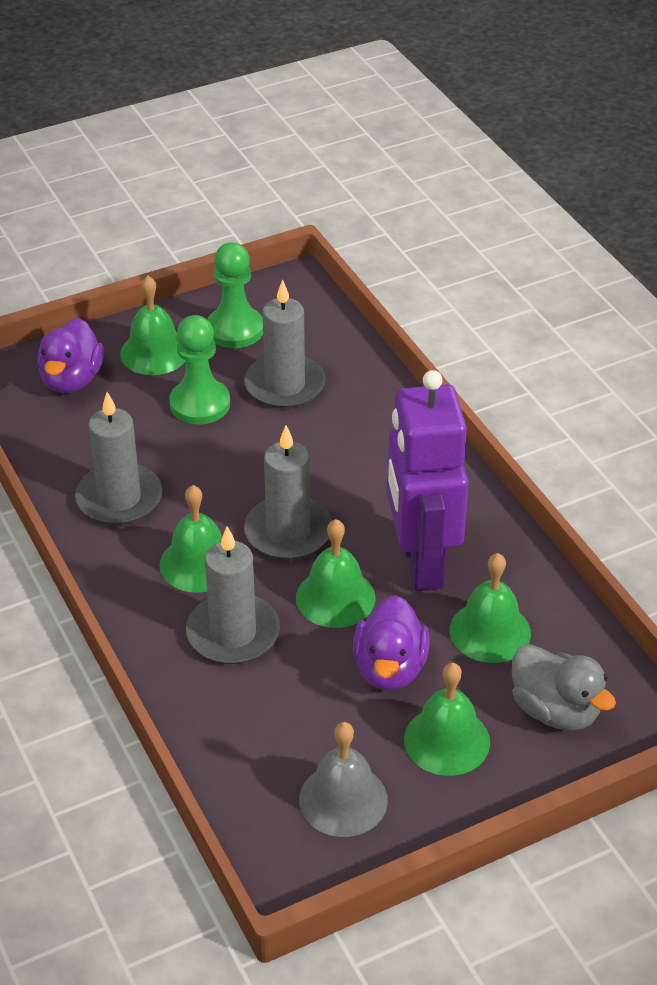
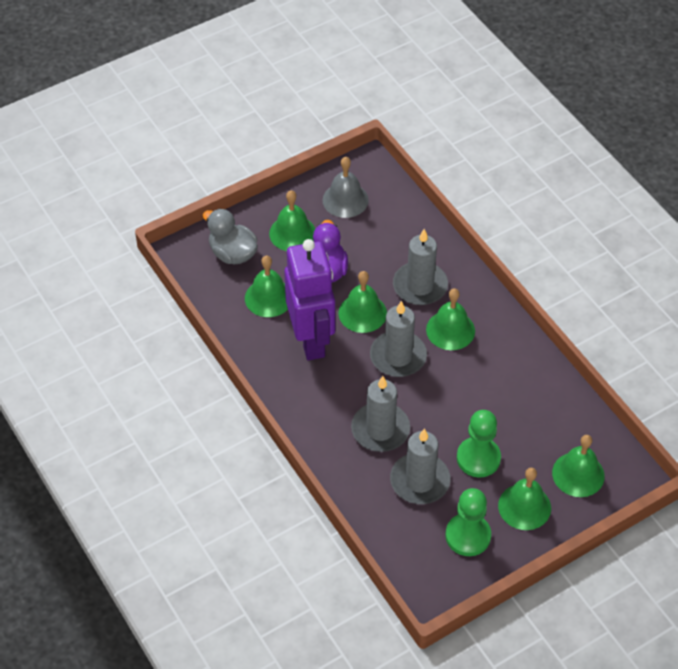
camera: 175 degrees right, 10 degrees up
purple duck [37,318,104,393] -> green bell [552,435,605,497]
grey candle [75,392,162,525] -> grey candle moved to [351,376,410,452]

